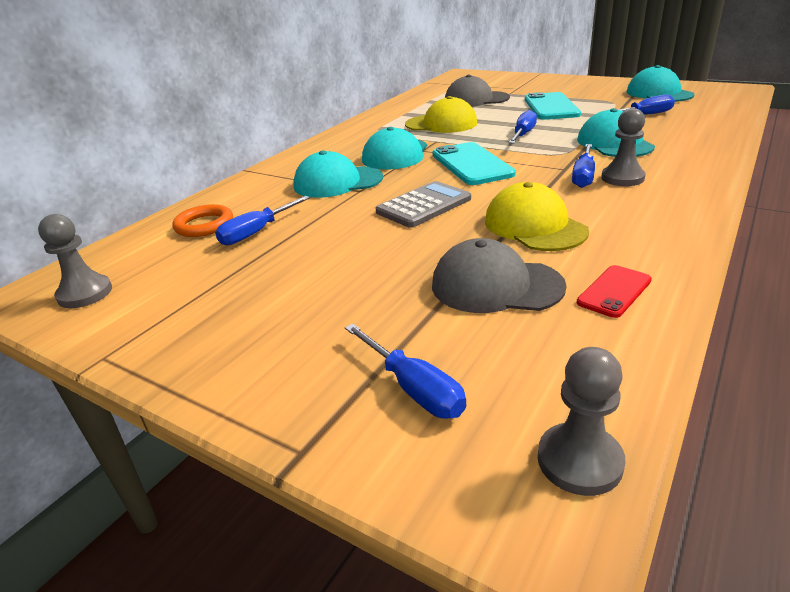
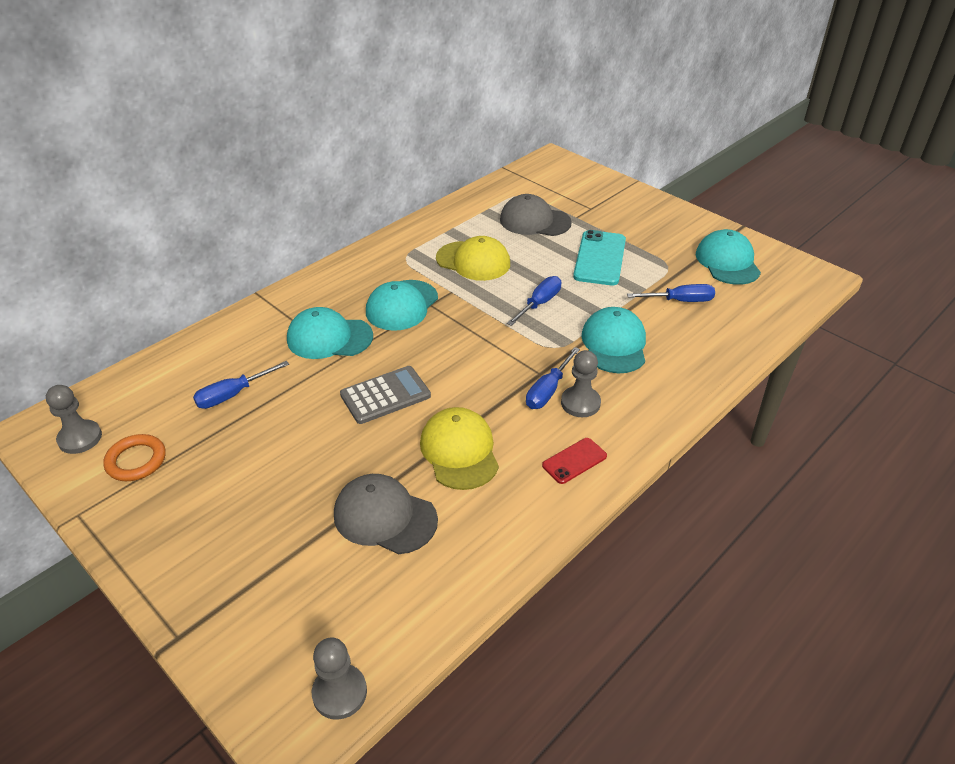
camera: 10 degrees right, 10 degrees up
orange ring [172,204,233,237] -> orange ring moved to [103,434,166,481]
blue screwdriver [345,323,466,419] -> none
turquoise phone [433,142,516,185] -> none
red phone [577,265,652,318] -> red phone moved to [542,438,607,484]

